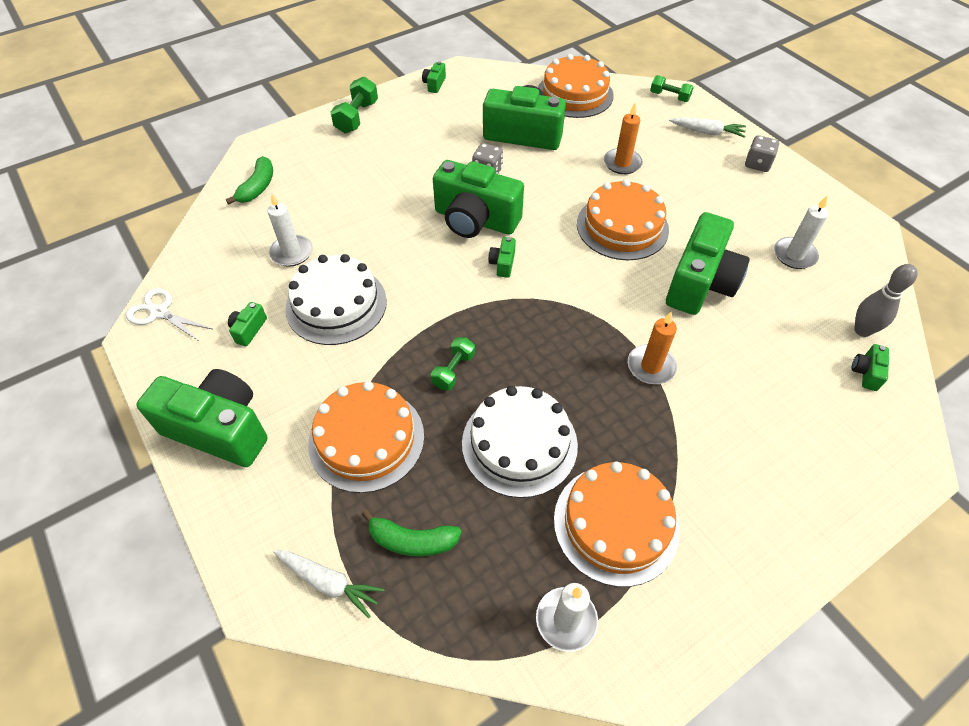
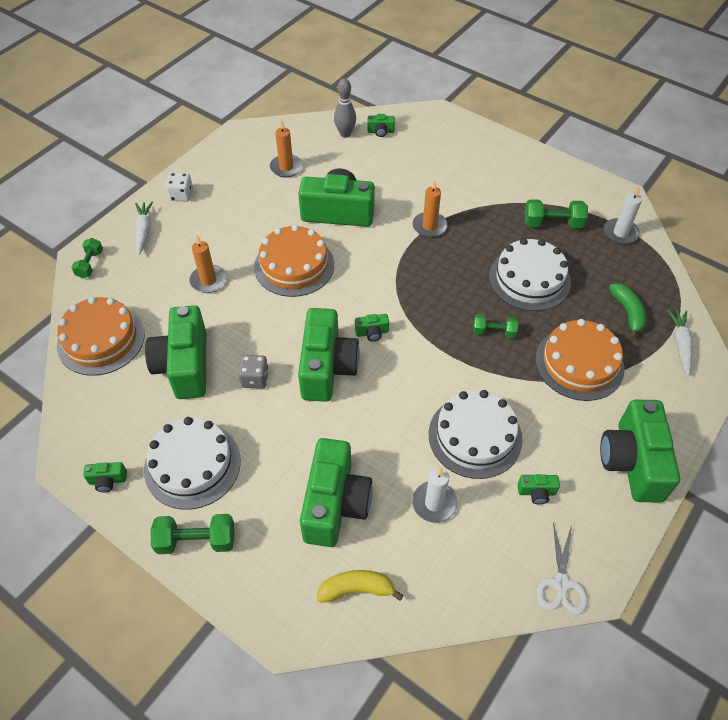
camera: 110 degrees left, 0 degrees up
green banana [226,156,273,205] -> yellow banana [317,570,404,603]
orange cake [554,461,680,587] -> green dumbbell [525,199,588,228]
grey dice [745,135,779,172] -> white dice [166,172,193,202]
white candle [774,196,828,269] -> orange candle [270,119,303,177]
none -> white cake [144,417,241,510]
none -> green camera [300,438,373,547]

